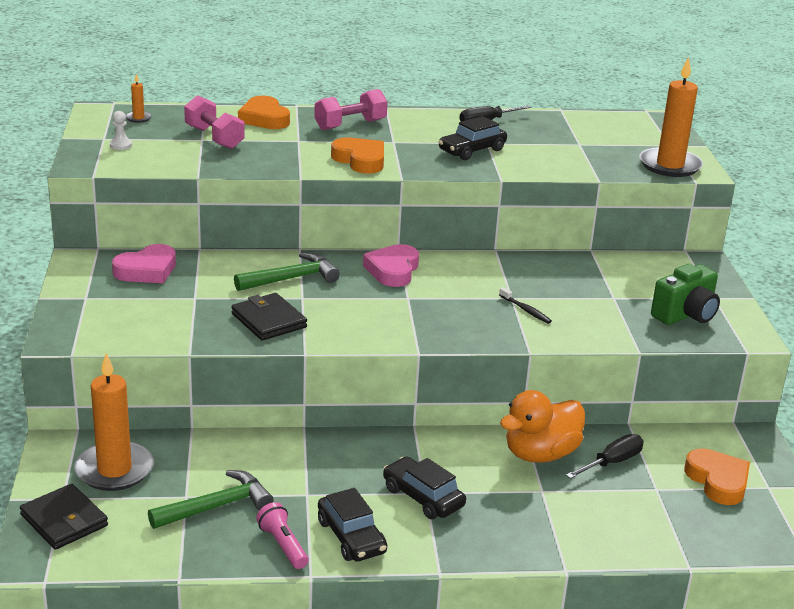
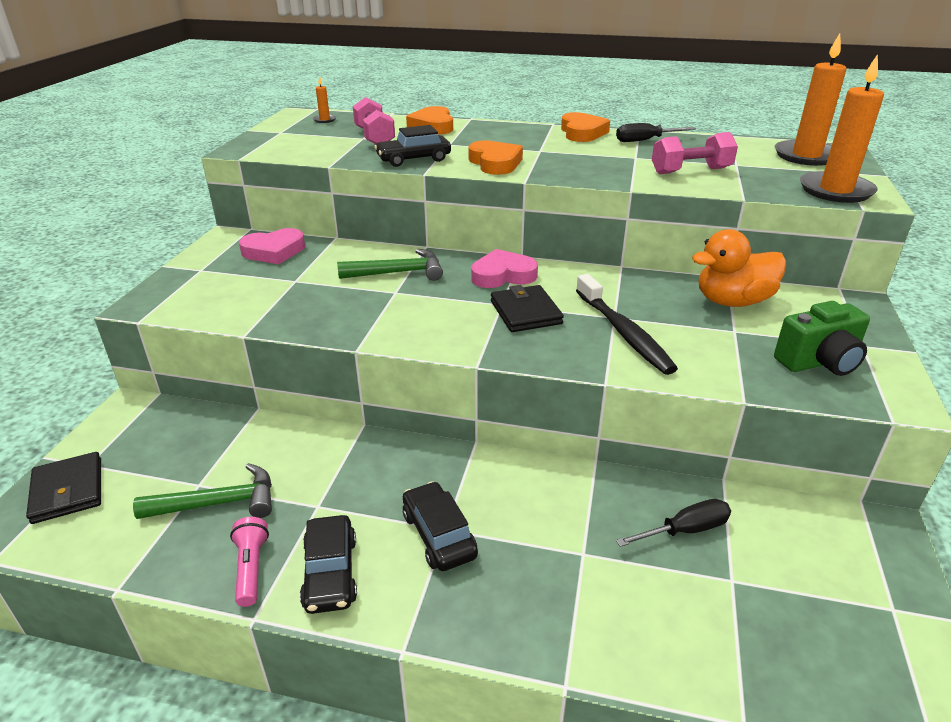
camera: 20 degrees right, 5 degrees up
orange candle [74,353,154,491] -> orange candle moved to [774,33,847,166]
white pawn [110,111,132,150] -> none
black wallet [231,293,307,341] -> black wallet moved to [491,285,564,332]
pink dumbbell [314,89,388,130] -> pink dumbbell moved to [652,132,738,174]
pink heart [363,244,419,287] -> pink heart turned 45 degrees clockwise [471,249,538,288]
black car [439,116,507,160] -> black car moved to [374,125,451,167]
black toothbrush [499,287,552,324] -> black toothbrush [576,274,678,375], size x2.15
orange duck [500,390,585,463] -> orange duck moved to [692,229,786,307]
orange heart [684,448,750,505] -> orange heart moved to [561,112,610,142]

